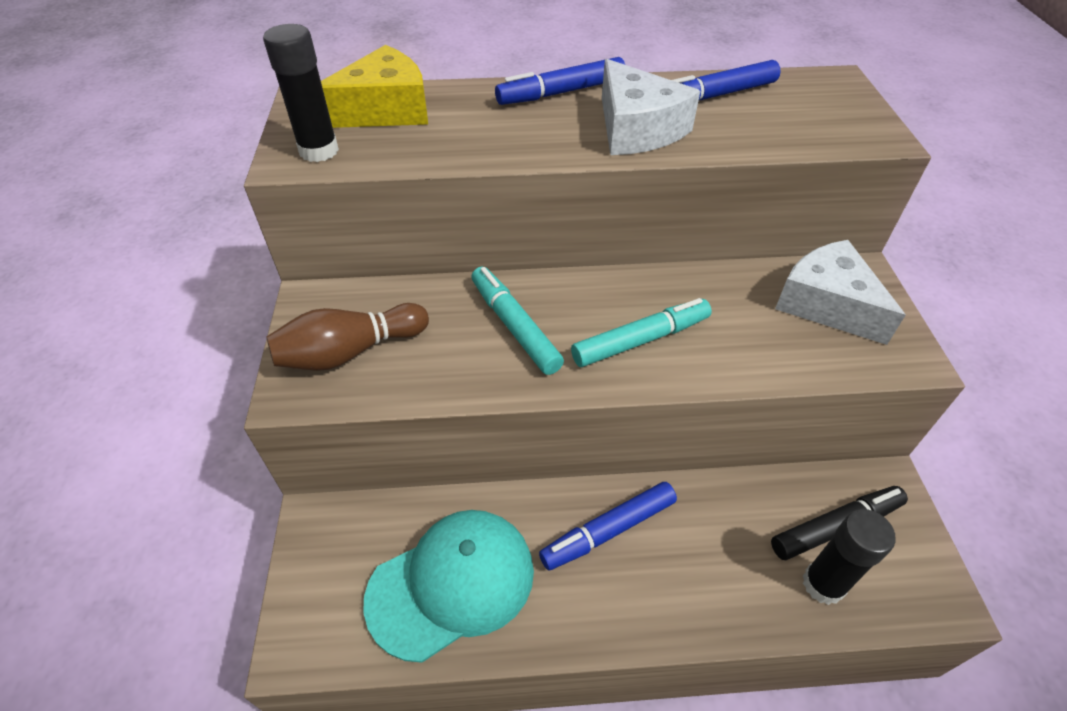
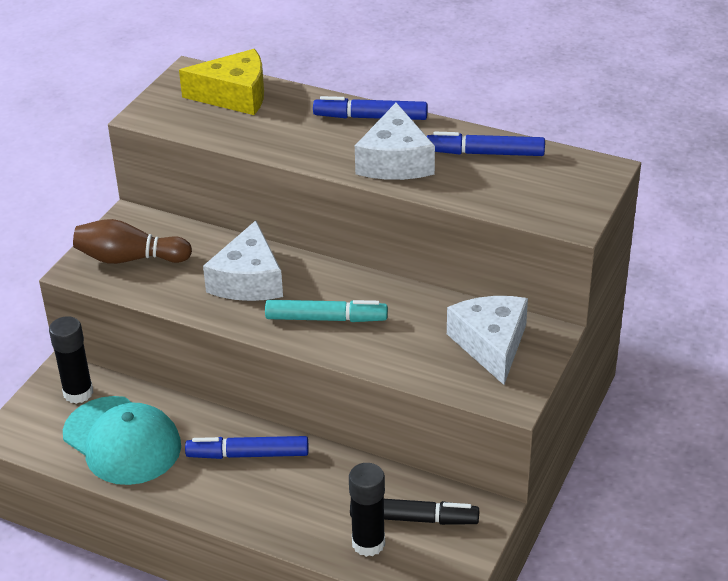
camera: 30 degrees right, 10 degrees down
black glue stick [263,24,339,162] -> black glue stick moved to [49,316,93,404]
turquoise cap [363,510,534,663] -> turquoise cap turned 45 degrees clockwise [63,396,181,485]
turquoise marker [472,267,564,375] -> white cheese [203,220,283,301]

